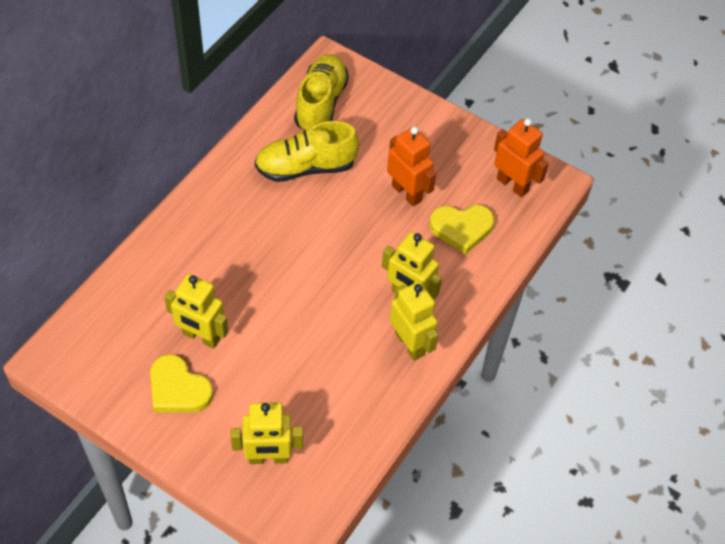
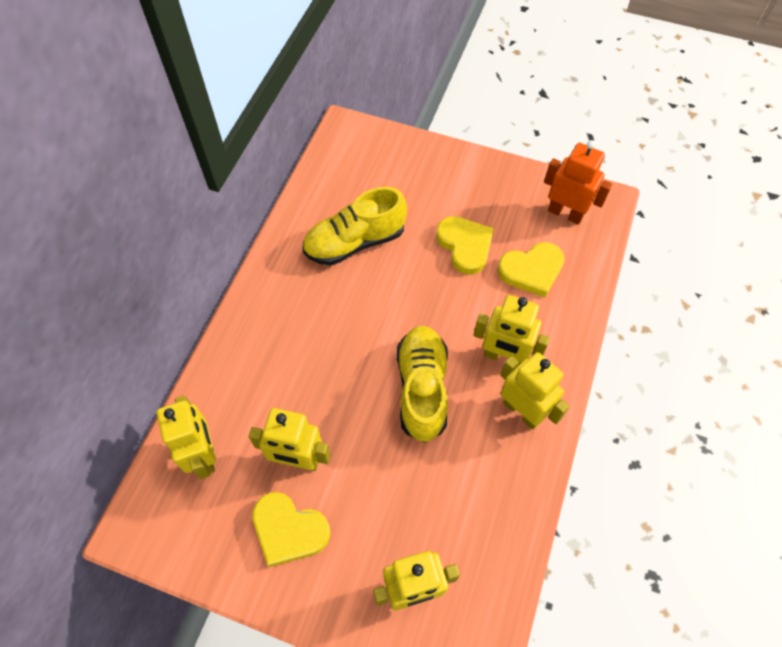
camera: 10 degrees left, 5 degrees up
yellow shoe [294,54,349,131] -> yellow shoe moved to [397,326,448,443]
orange robot [387,127,436,206] -> yellow heart [436,216,494,275]
none -> yellow robot [157,395,216,479]

